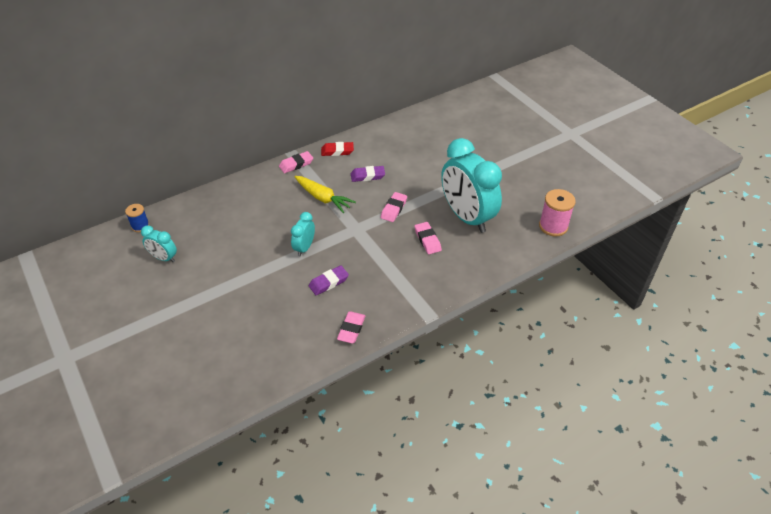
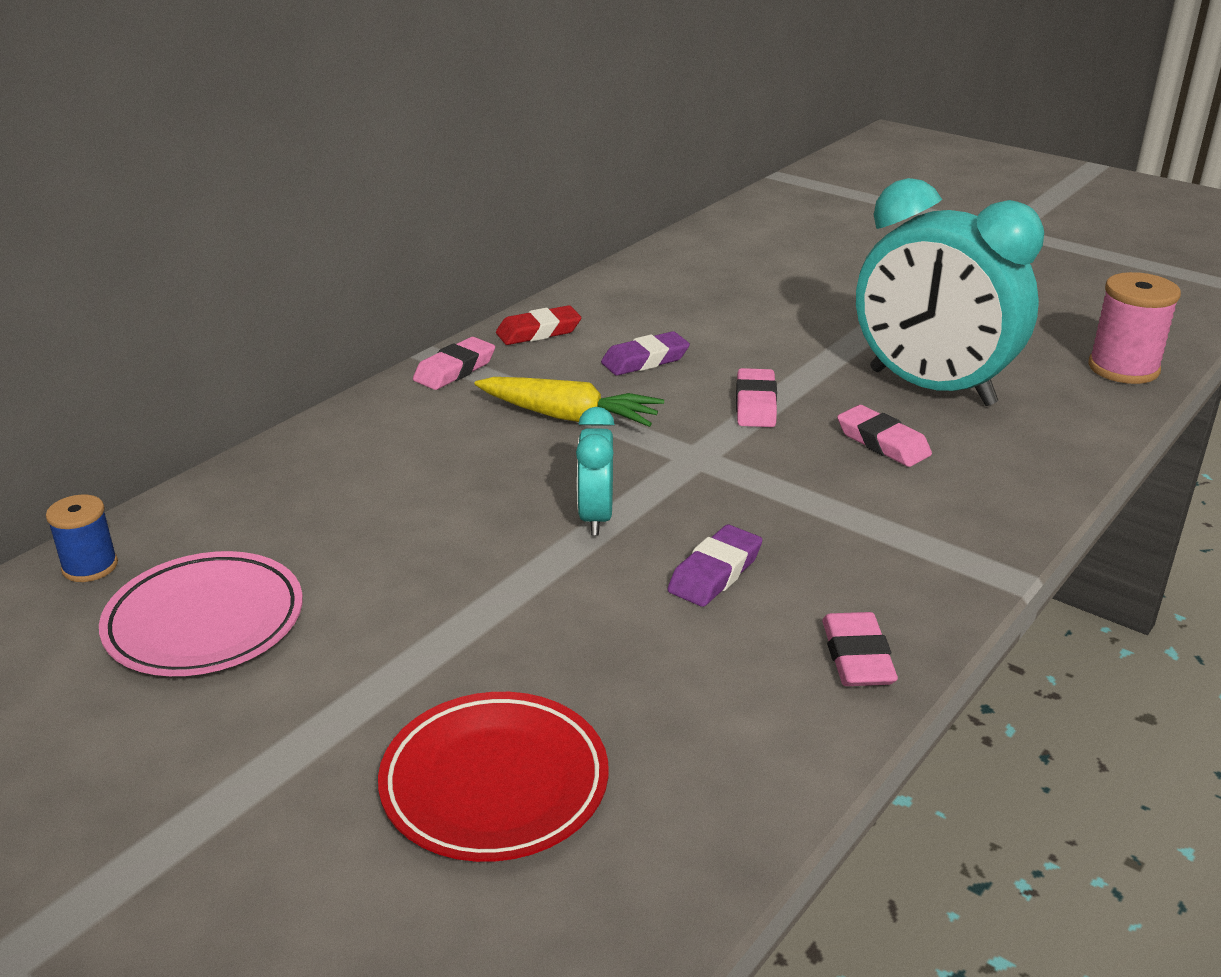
camera: 20 degrees left, 15 degrees down
turquoise clock [141,225,177,263] -> pink plate [99,551,303,676]
none -> red plate [378,692,608,862]

